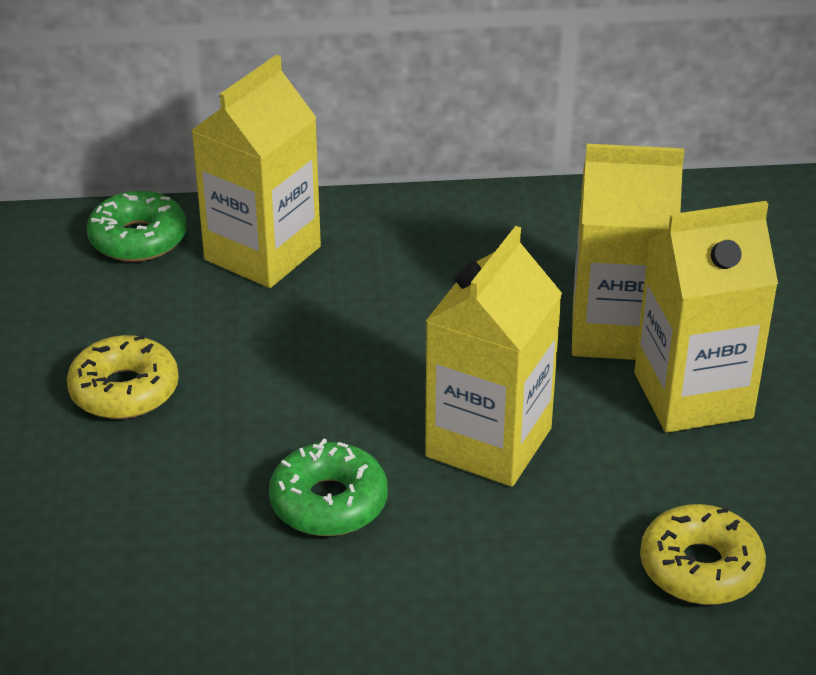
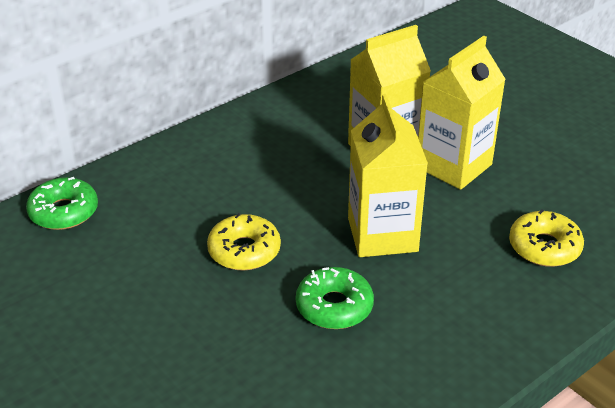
camera: 35 degrees left, 0 degrees up
yellow donut [67,335,179,419] -> yellow donut moved to [207,213,281,271]
yellow carton [191,55,321,288] -> none

